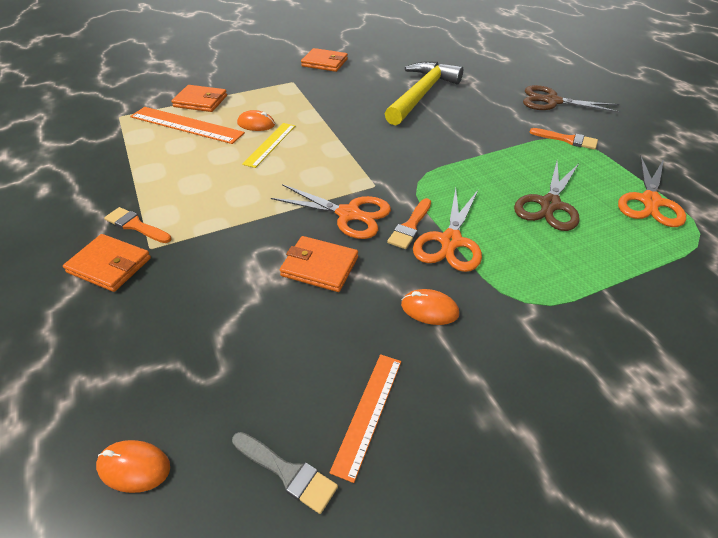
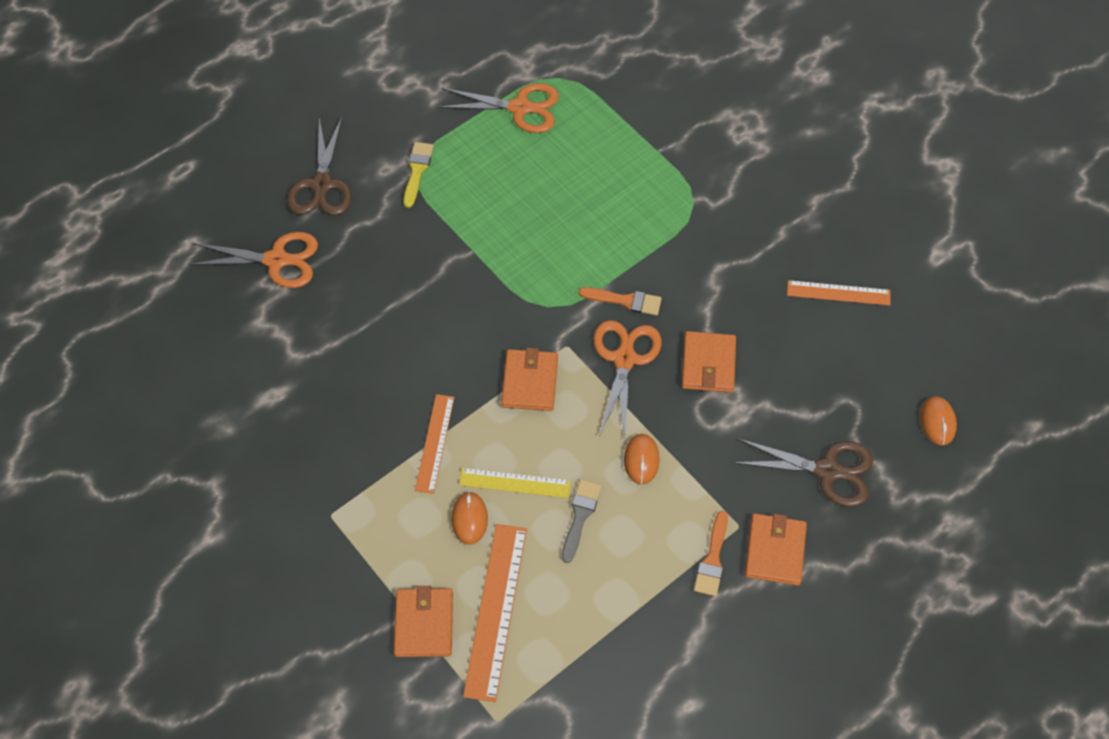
camera: 105 degrees left, 15 degrees up
grey brush [232,432,338,514] -> grey brush moved to [562,479,602,563]
orange wallet [301,48,348,72] -> orange wallet moved to [501,348,558,411]
yellow hammer [385,61,463,126] -> none
orange mouse [401,289,459,325] -> orange mouse moved to [624,434,660,485]
orange scissors [413,188,482,272] -> orange scissors moved to [188,232,318,288]
brown scissors [514,161,580,231] -> brown scissors moved to [732,438,873,507]
orange brush [530,128,598,150] -> yellow brush [403,142,434,208]
none -> orange ruler [415,394,454,494]

